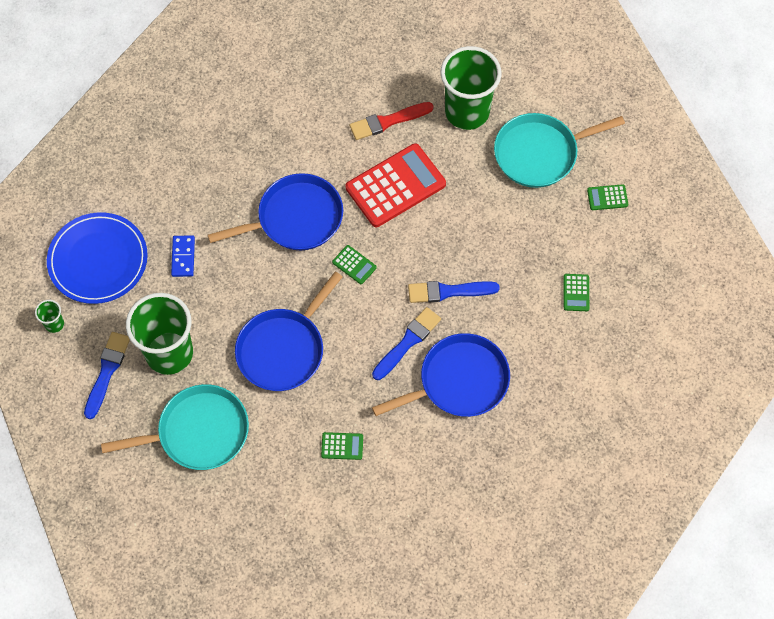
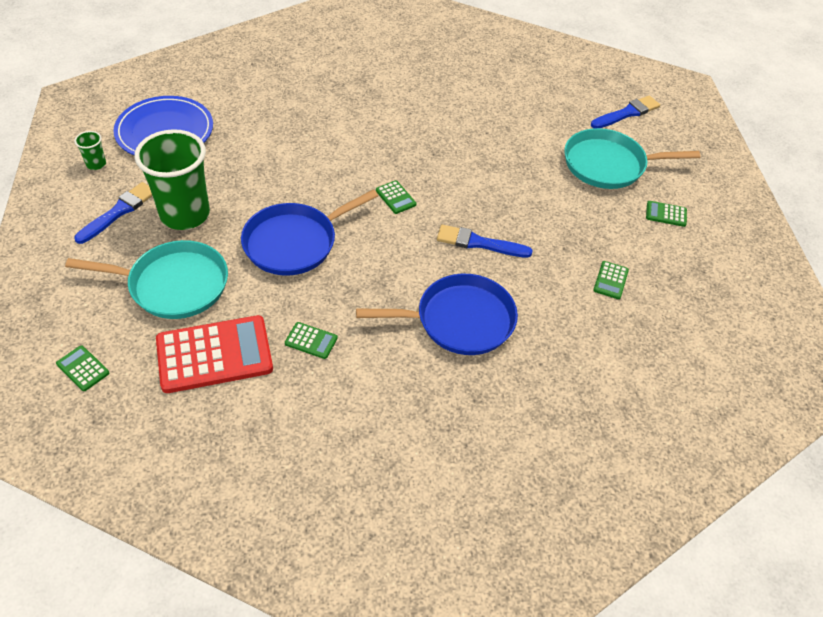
camera: 15 degrees right, 15 degrees down
blue domino [171,235,195,277] -> none
blue pan [208,173,343,250] -> none
red calculator [346,143,446,227] -> red calculator moved to [156,315,273,393]
red brush [350,102,434,140] -> none
blue brush [372,307,441,380] -> blue brush moved to [591,96,660,128]
green cup [441,46,501,130] -> none
none -> green calculator [56,345,109,391]

